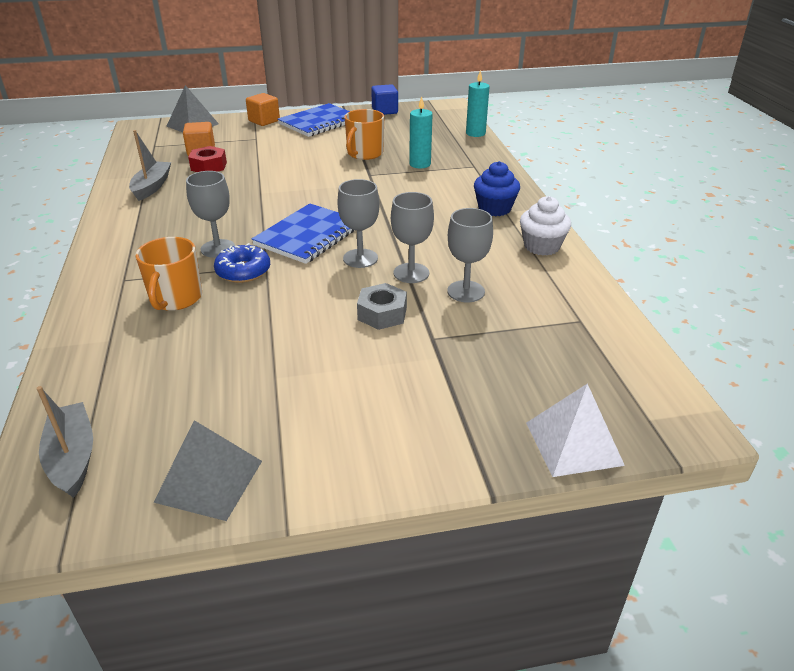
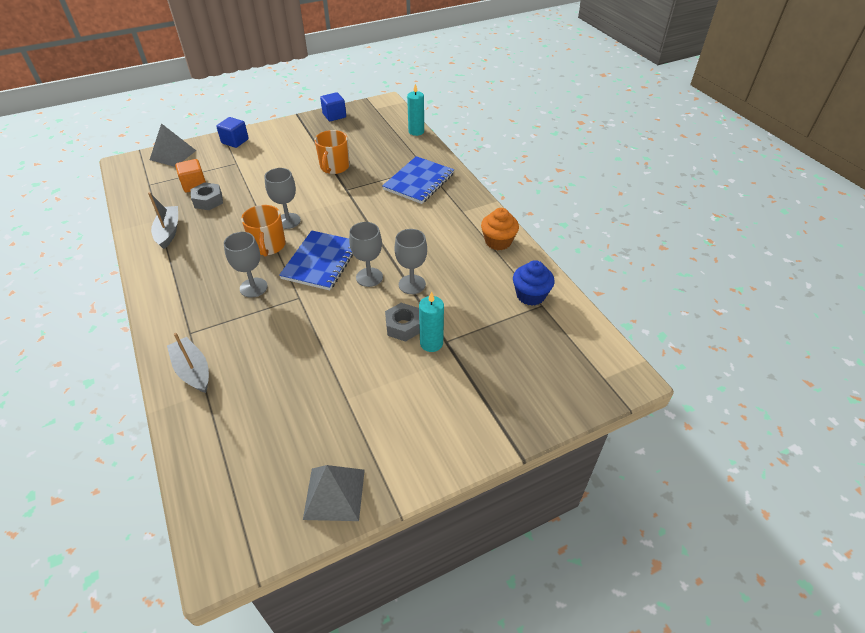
camera: 15 degrees left, 10 degrees up
grey boat [36,386,93,498] -> grey boat moved to [167,333,209,393]
orange mug [135,237,202,311] -> orange mug moved to [241,205,286,257]
red nut [188,146,227,172] -> grey nut [191,182,223,210]
blue donut [214,243,270,283] -> none
orange cube [246,93,280,126] -> blue cube [216,117,249,148]
blue notebook [277,103,350,137] -> blue notebook moved to [382,156,454,204]
turquoise candle [409,96,433,168] -> turquoise candle moved to [419,291,444,352]
grey goblet [447,208,493,302] -> grey goblet moved to [264,168,301,229]
blue cupcake [474,161,520,216] -> blue cupcake moved to [513,260,555,306]
white cupcake [520,196,571,256] -> orange cupcake [481,208,519,250]
white pyramid [526,384,625,477] -> none

